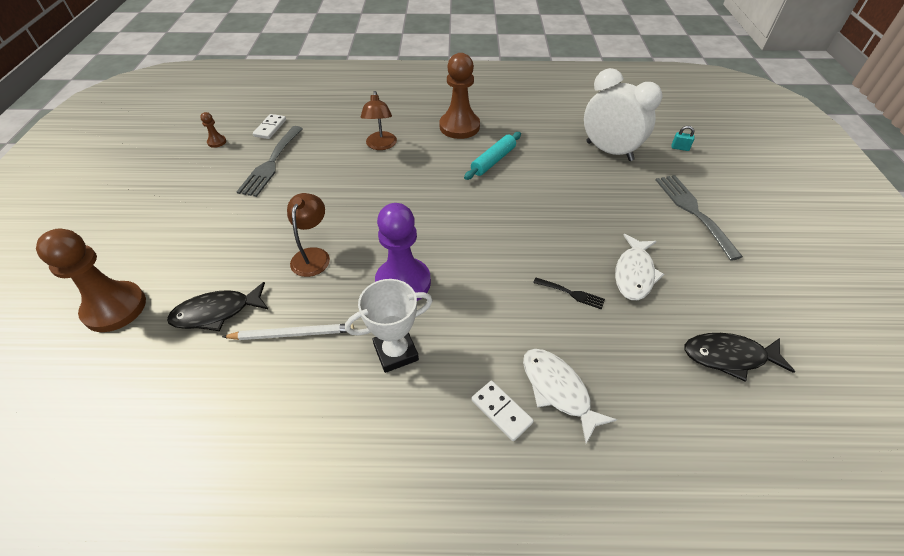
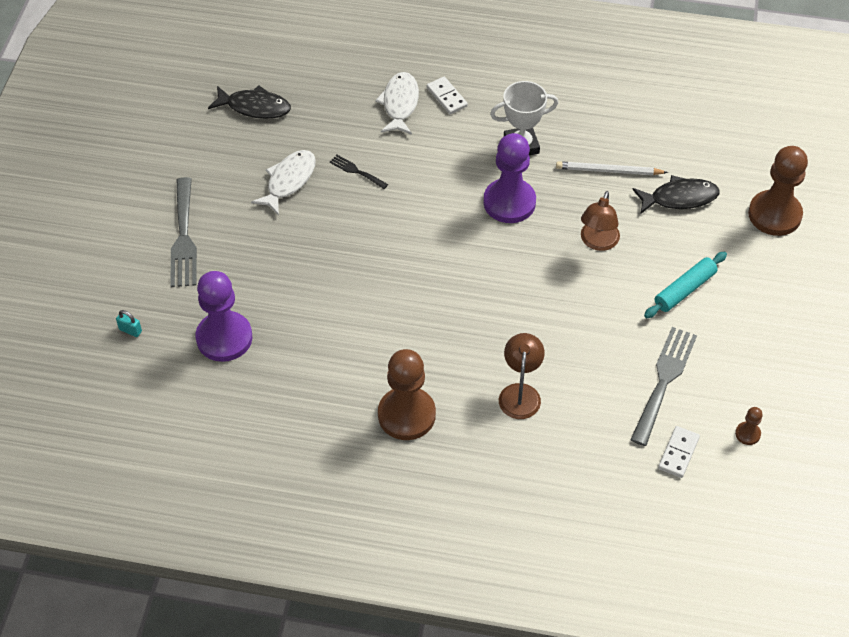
camera: 170 degrees left, 5 degrees up
turquoise rolling pin [464,132,521,180] -> turquoise rolling pin moved to [644,252,727,318]
white fish [523,349,617,444] -> white fish turned 150 degrees counterclockwise [375,72,419,135]
white clock [584,68,662,161] -> purple pawn [196,271,252,362]

